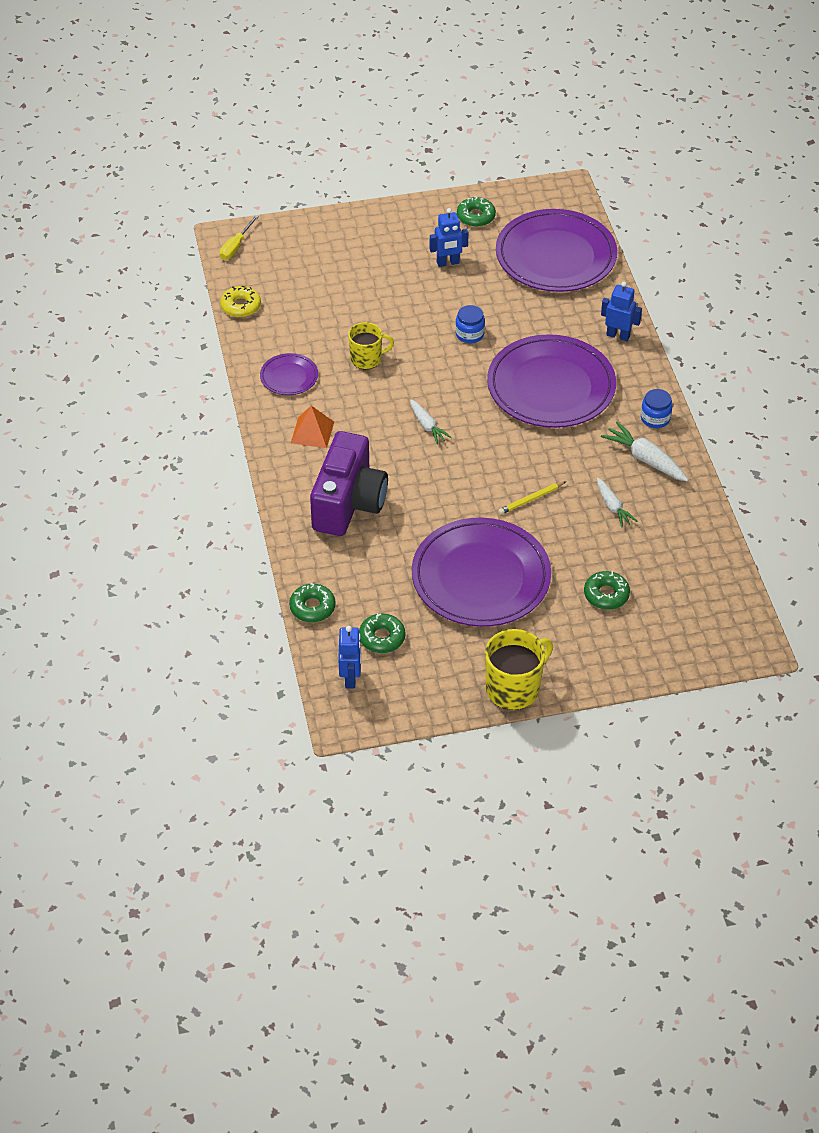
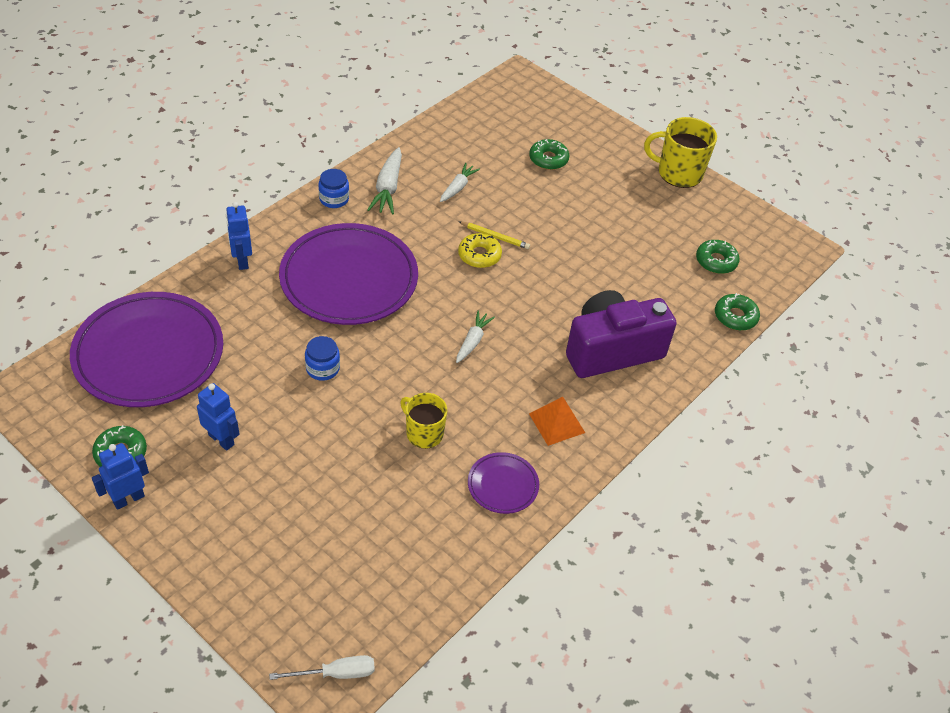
camera: 130 degrees left, 0 degrees up
yellow screwdriver [220,215,259,260] -> white screwdriver [269,655,375,680]
yellow donut [220,286,261,318] -> yellow donut moved to [458,233,502,268]
blue robot [338,626,361,689] -> blue robot moved to [92,443,149,510]
purple plate [412,518,551,627] -> none

